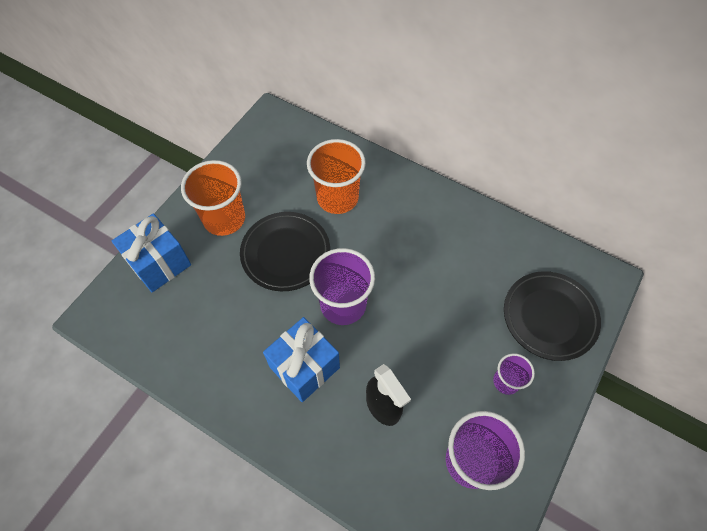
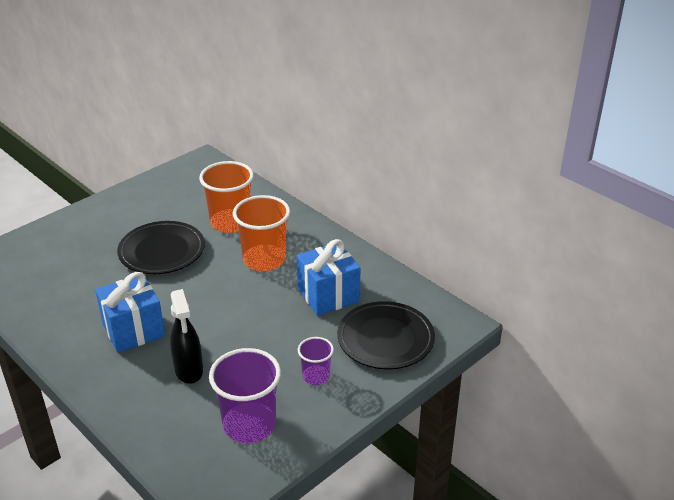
camera: 15 degrees right, 25 degrees down
blue gift [112,213,191,292] -> blue gift moved to [297,239,360,316]
orange cup [181,160,245,236] -> orange cup moved to [233,195,290,271]
purple cup [309,248,375,325] -> none

